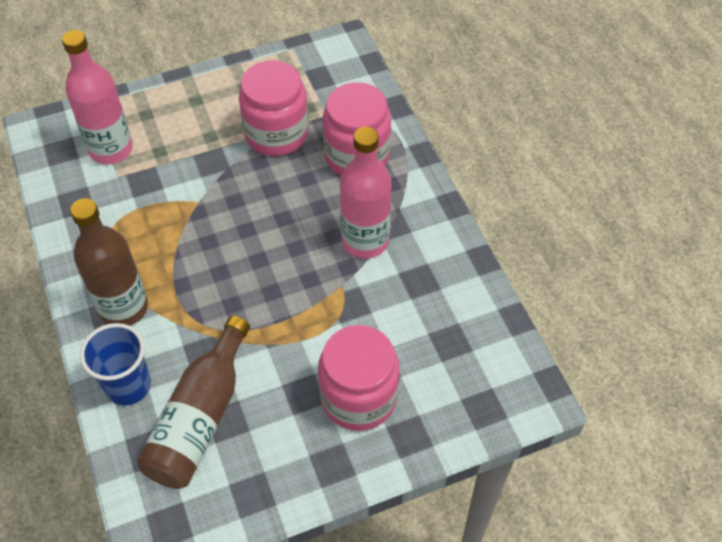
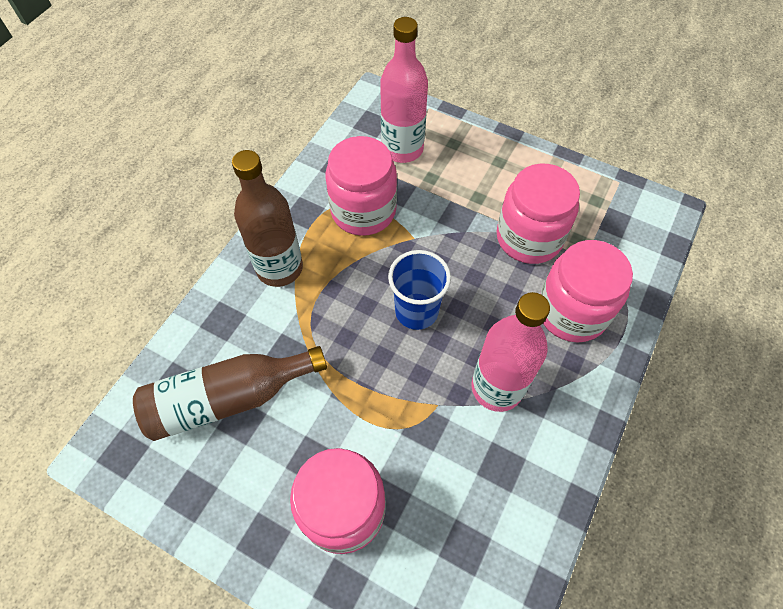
camera: 50 degrees right, 5 degrees up
blue cup [80,323,151,405] -> blue cup moved to [388,250,451,330]
none -> pink jar [326,136,397,236]

